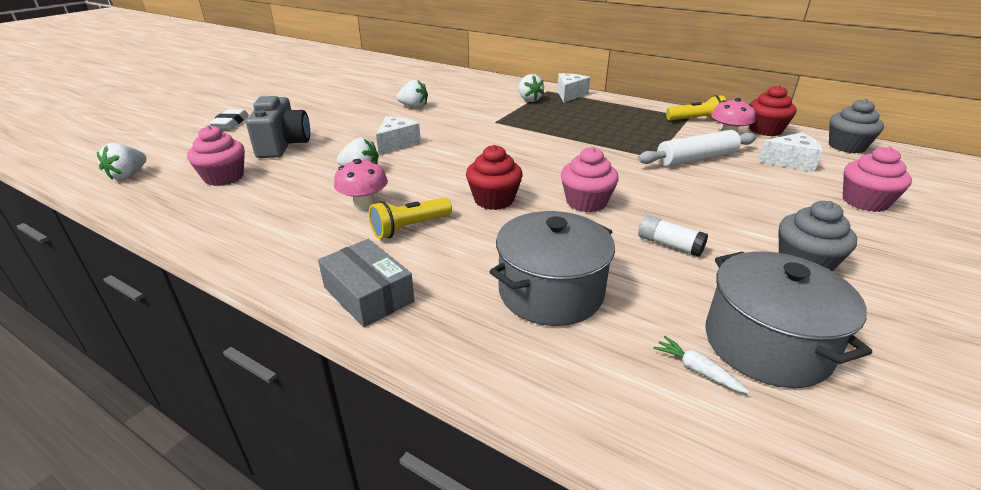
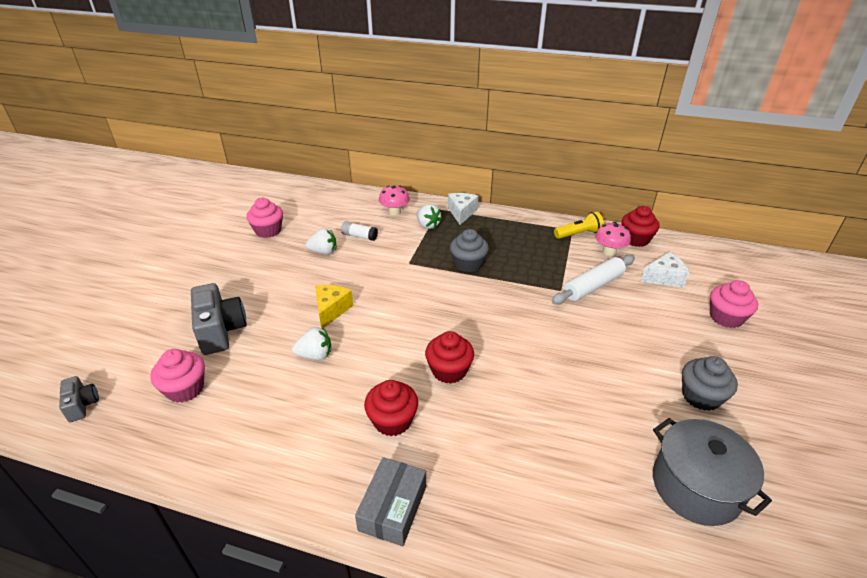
camera: 15 degrees left, 5 degrees up
white strawberry [97,143,147,180] -> grey camera [59,376,99,422]
white eraser [209,109,249,129] -> none
grey box [318,239,414,327] -> grey box turned 75 degrees clockwise [355,457,426,546]
pink mushroom [334,159,388,210] -> pink mushroom moved to [379,185,410,215]
yellow flashlight [369,197,452,239] -> red cupcake [364,380,418,436]
white cheese [376,116,421,155] -> yellow cheese [315,285,353,328]
grey pot [489,211,615,326] -> none
pink cupcake [561,147,619,212] -> pink cupcake moved to [246,198,283,238]
white glue stick [638,215,708,257] -> white glue stick moved to [341,221,378,241]
white carrot [653,336,749,394] -> none
grey cupcake [829,99,884,153] -> grey cupcake moved to [450,229,489,272]

